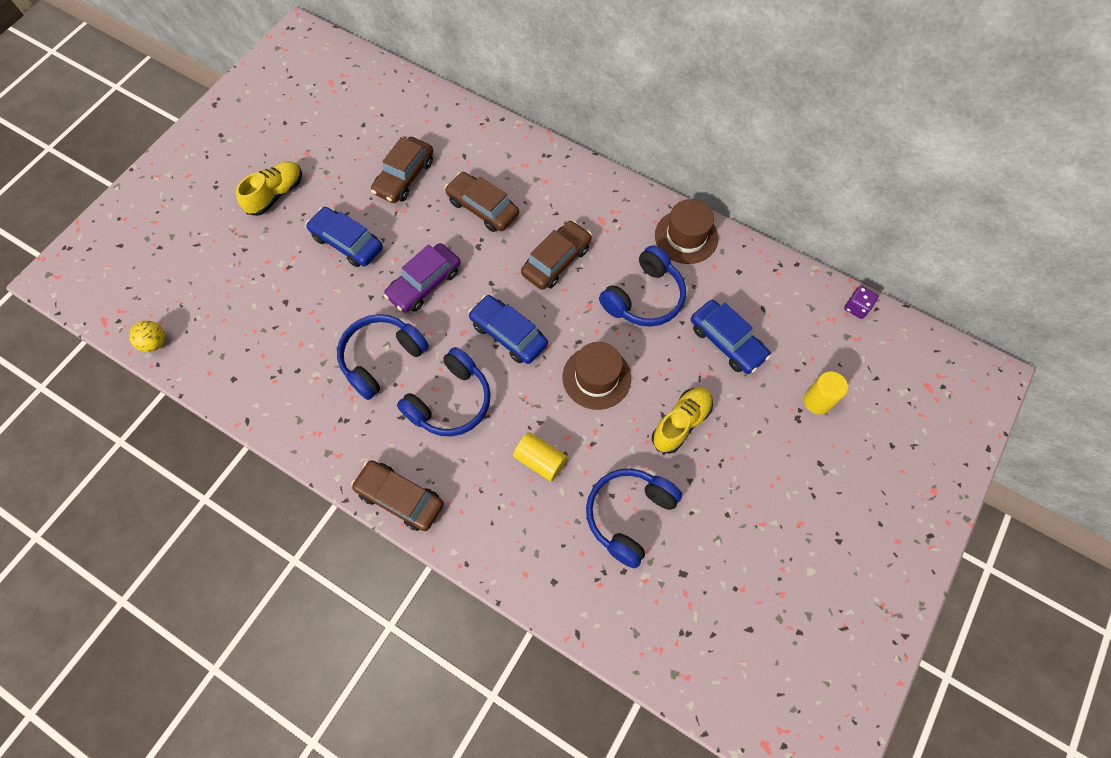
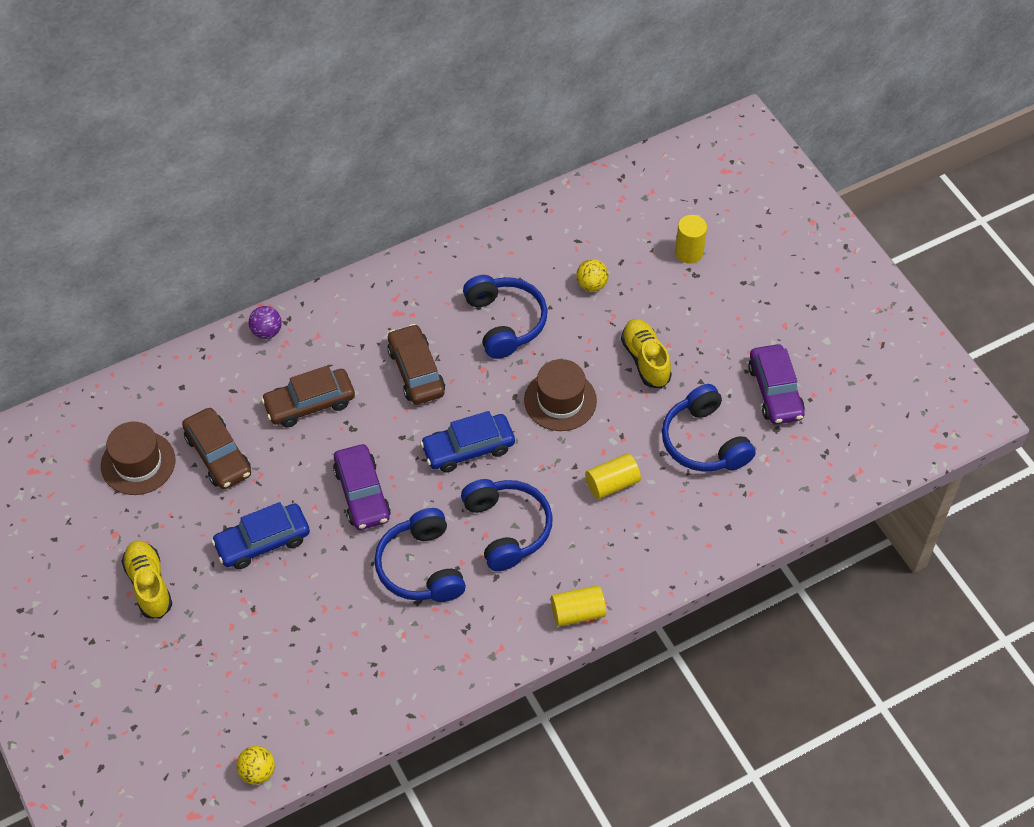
camera: 60 degrees left, 10 degrees down
brown car [351,460,444,531] -> yellow cylinder [551,585,606,627]
brown hat [655,199,718,264] -> brown hat moved to [101,422,176,495]
blue car [691,300,771,374] -> yellow ball [576,259,609,292]
purple dice [844,286,879,319] -> none
none -> purple ball [249,306,282,339]
none -> purple car [748,344,805,425]

